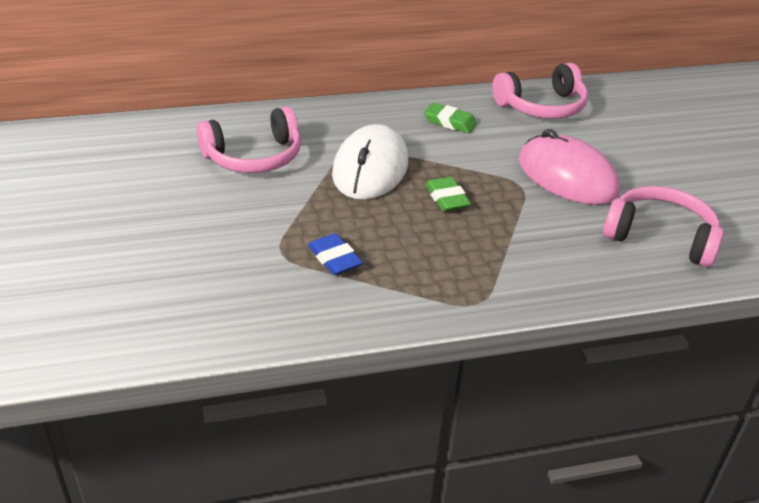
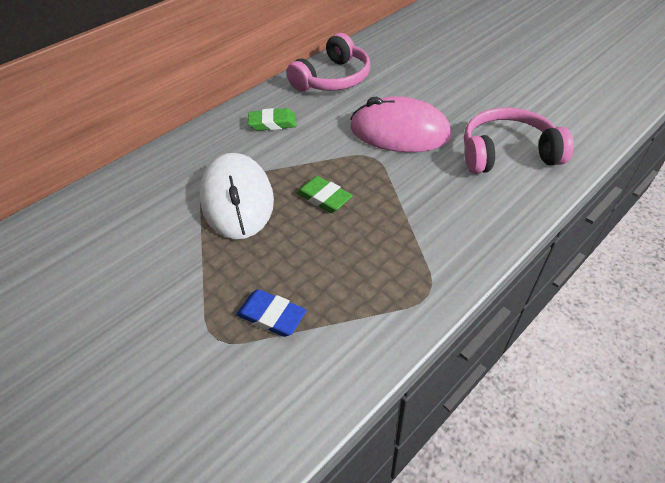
camera: 25 degrees left, 10 degrees up
pink headphones [197,106,301,173] -> none

